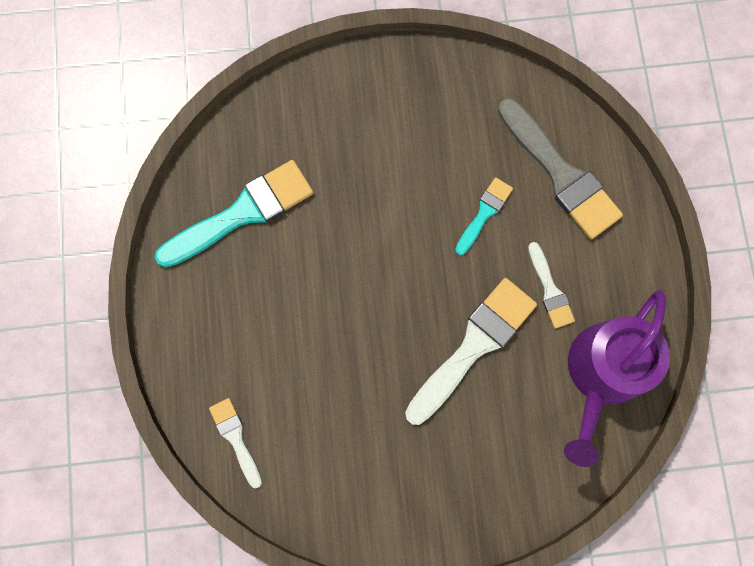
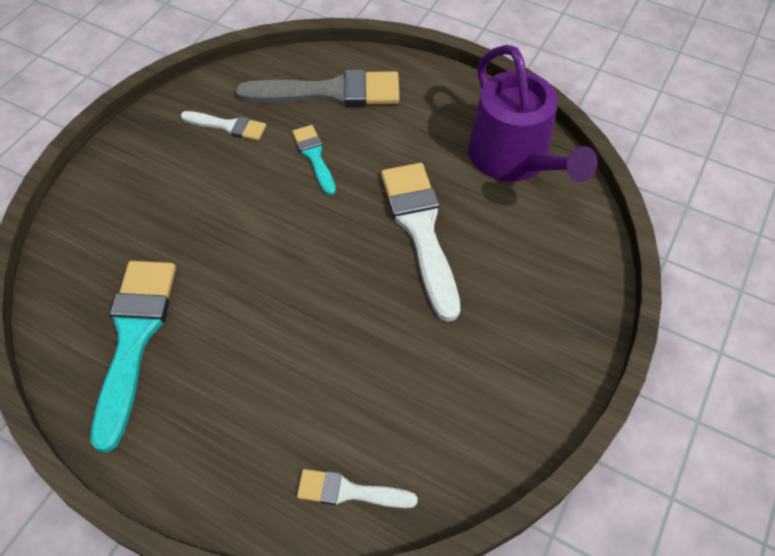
camera: 55 degrees left, 20 degrees down
white brush [528,242,575,329] -> white brush moved to [181,111,266,141]

